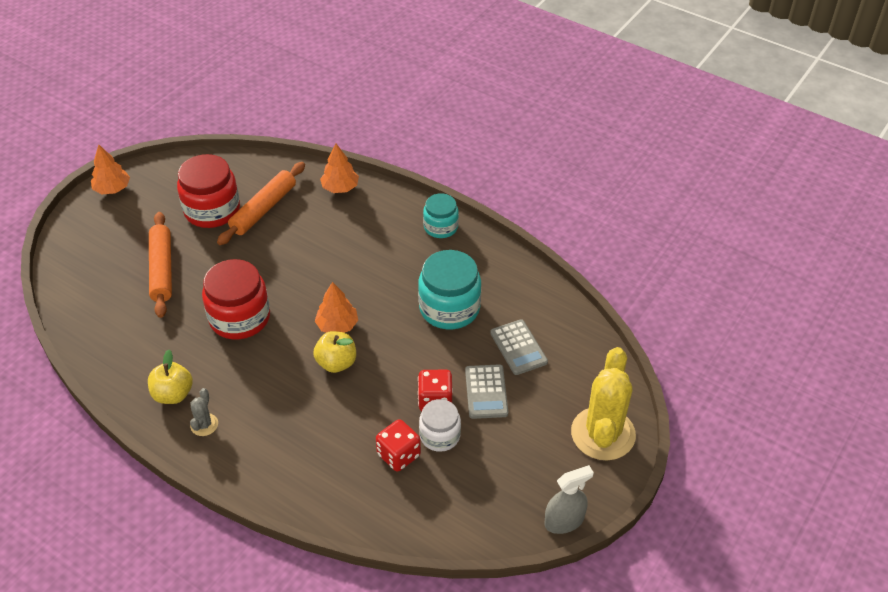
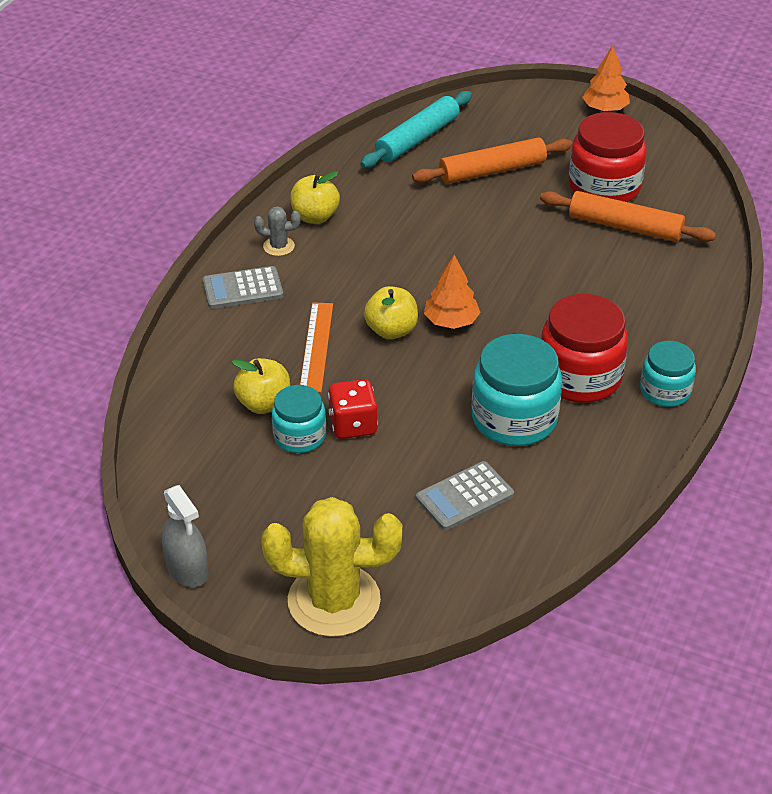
camera: 80 degrees right, 5 degrees down
red jar [202,259,270,339] -> red jar moved to [541,294,628,403]
orange tree [320,144,359,193] -> none
red dice [376,419,421,472] -> yellow apple [232,358,290,414]
white jar [419,399,461,452] -> turquoise jar [272,385,326,453]
grey calculator [465,364,508,419] -> grey calculator moved to [203,266,283,309]
none -> orange ruler [300,302,333,392]
none -> turquoise rolling pin [361,91,472,168]

